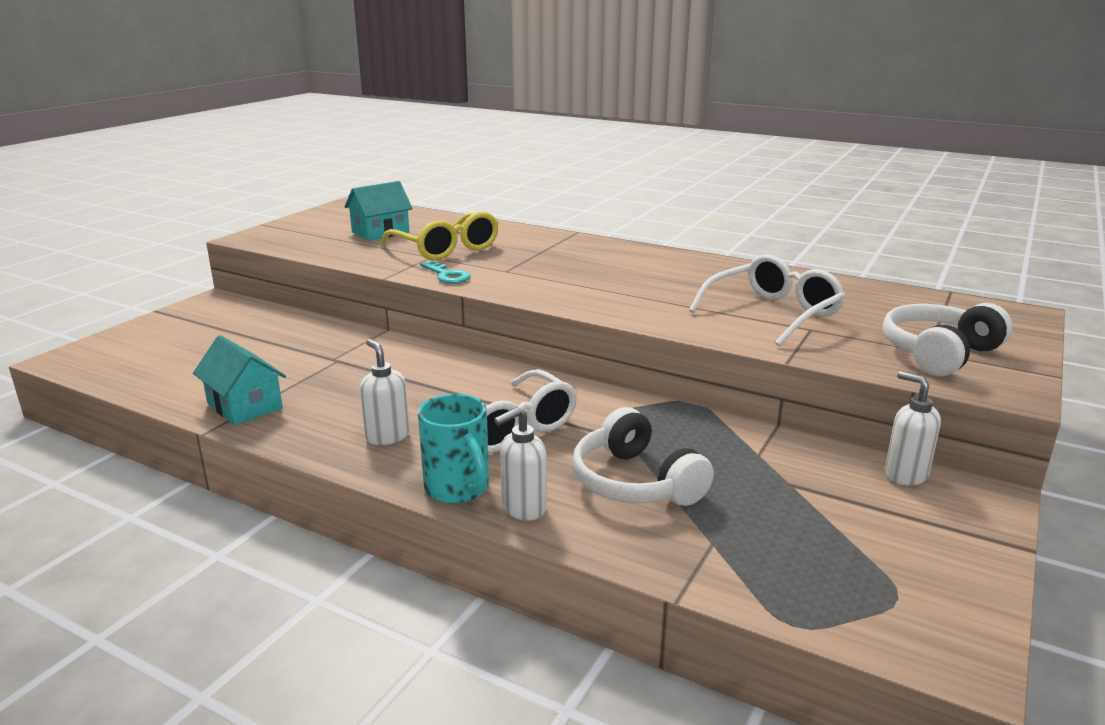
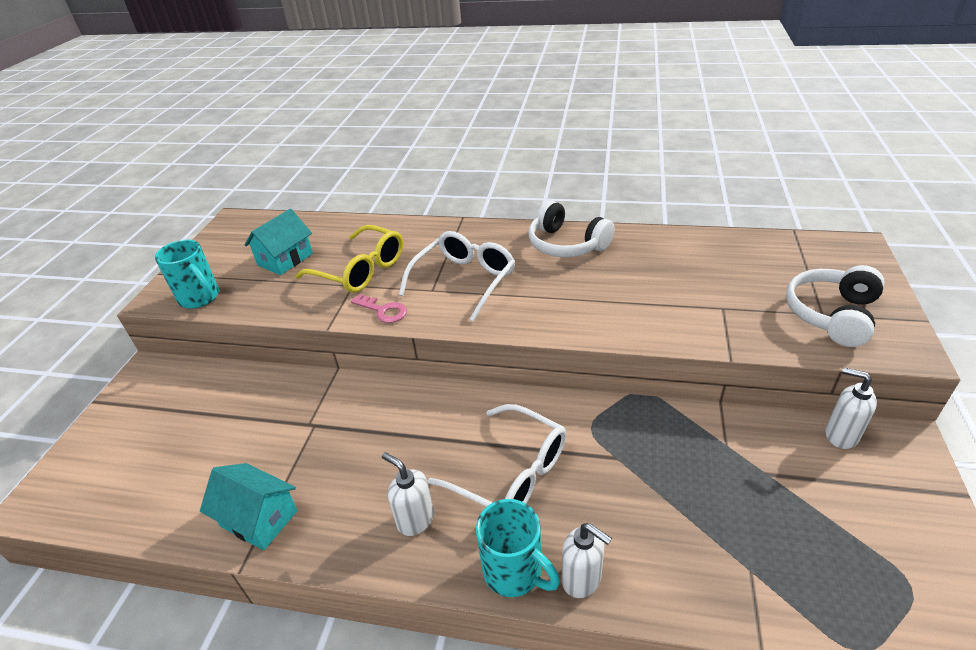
camera: 15 degrees left, 15 degrees up
turquoise key [420,261,471,284] -> pink key [351,294,407,323]
white soap dispenser [494,407,547,521] -> white soap dispenser turned 90 degrees counterclockwise [562,523,612,598]
white headphones [572,407,714,506] -> white headphones moved to [529,200,614,257]
white glasses [689,254,845,346] -> white glasses moved to [399,231,515,321]
none -> turquoise mug [155,240,219,309]

